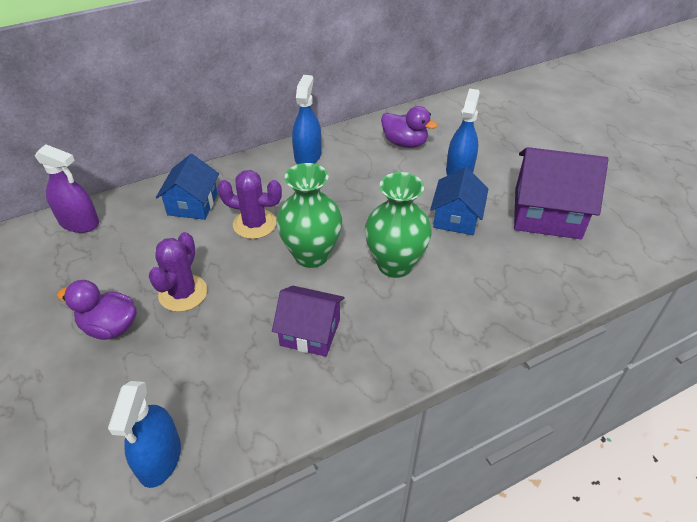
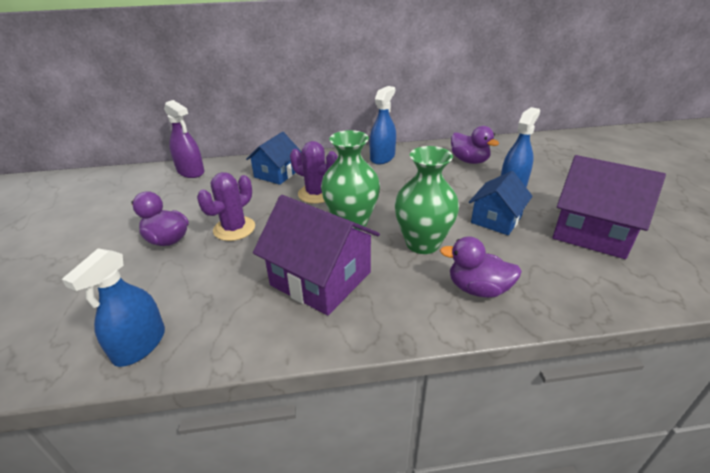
camera: 20 degrees right, 10 degrees down
purple house [272,286,344,357] -> purple house [253,195,380,315], size x1.60
none -> purple duck [440,236,522,298]

